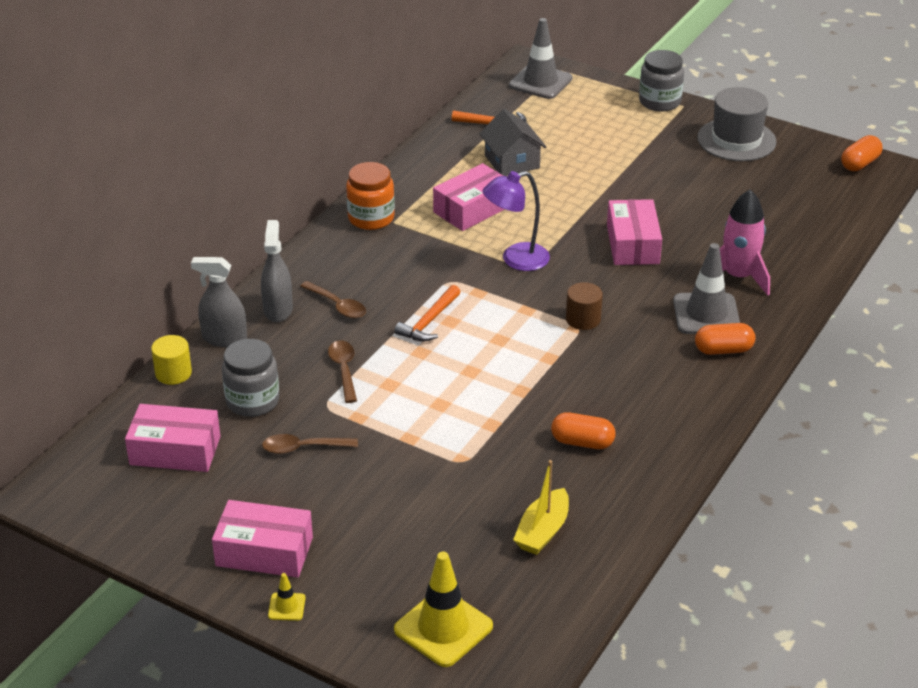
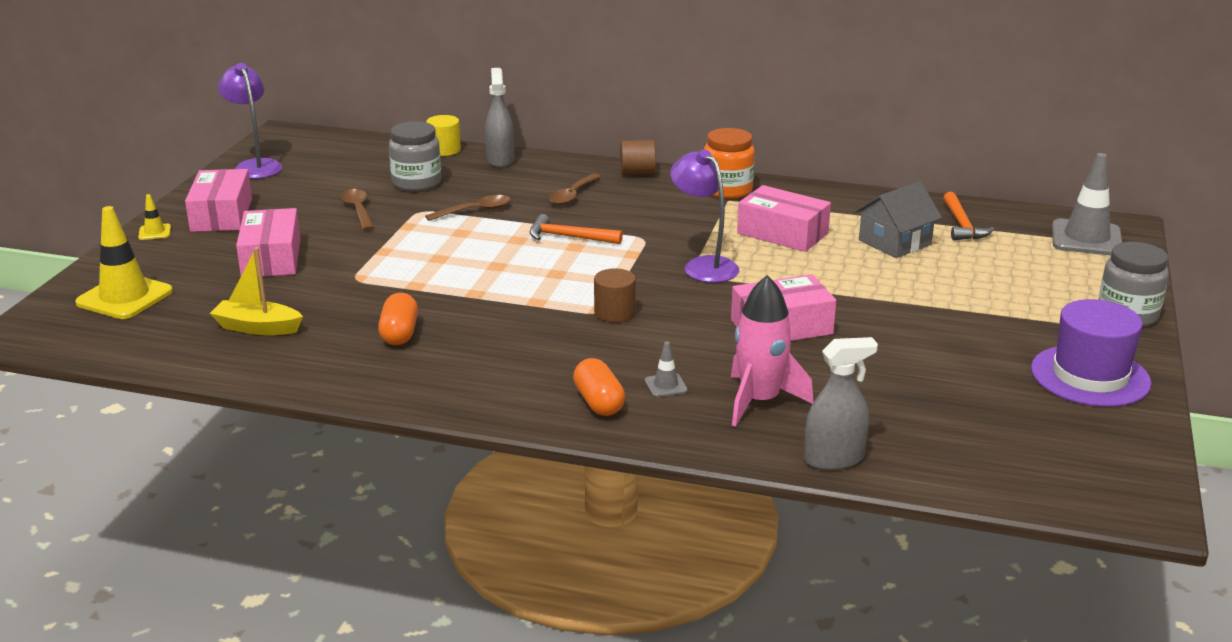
camera: 75 degrees right, 10 degrees down
pink box [125,404,221,472] -> pink box moved to [236,208,300,276]
grey spray bottle [261,220,293,322] -> grey spray bottle moved to [804,337,878,470]
grey traffic cone [673,243,740,334] -> grey traffic cone [645,341,688,397], size x0.46
grey hat [697,87,777,161] -> purple hat [1031,299,1151,407]
orange capsule [841,135,883,171] -> none
none -> purple lamp [218,63,282,179]
none -> brown cylinder [620,140,656,175]

